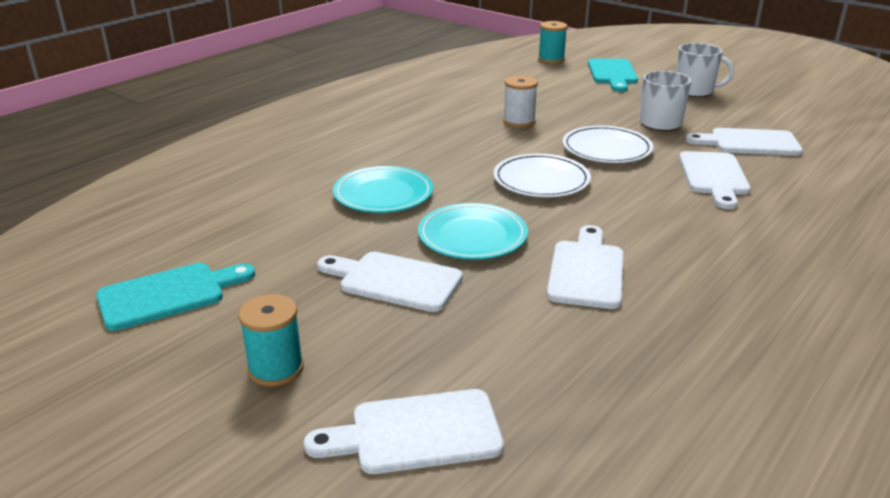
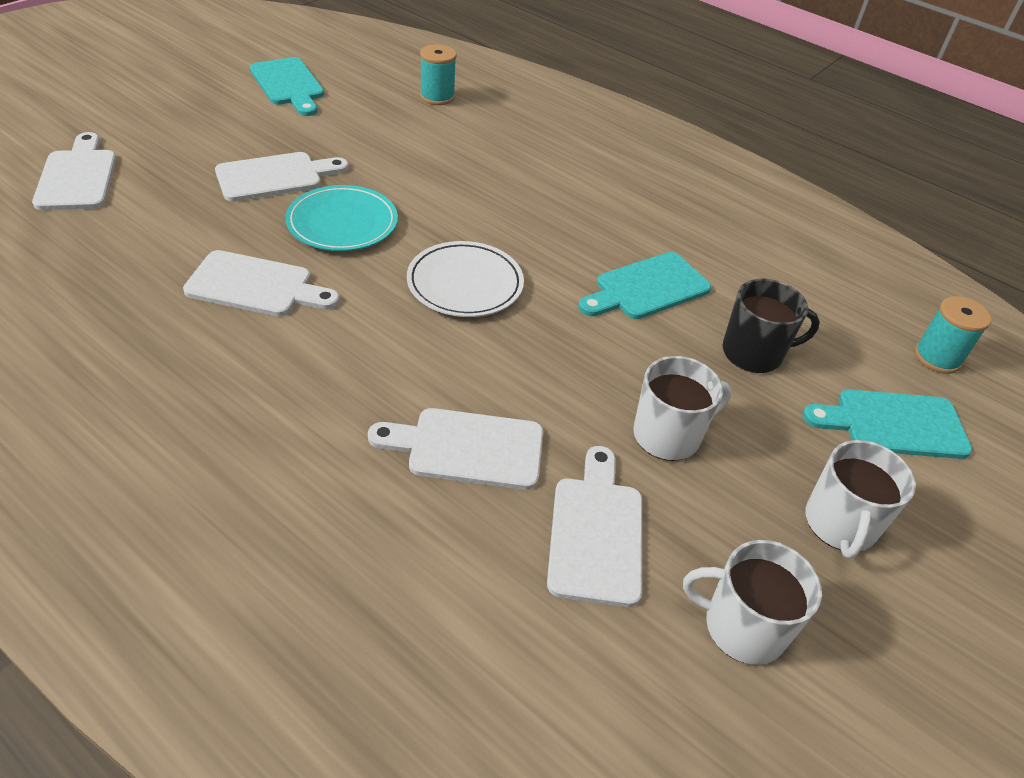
camera: 85 degrees right, 15 degrees up
turquoise spool [239,294,304,387] -> turquoise spool moved to [420,44,457,105]
white cutting board [317,252,463,312] -> white cutting board turned 45 degrees clockwise [215,152,349,202]
turquoise plate [333,166,433,213] -> none
white spool [503,75,538,128] -> turquoise cutting board [579,252,711,319]
white plate [563,126,653,163] -> none
none -> white mug [683,540,822,665]
none -> black mug [723,279,820,373]

